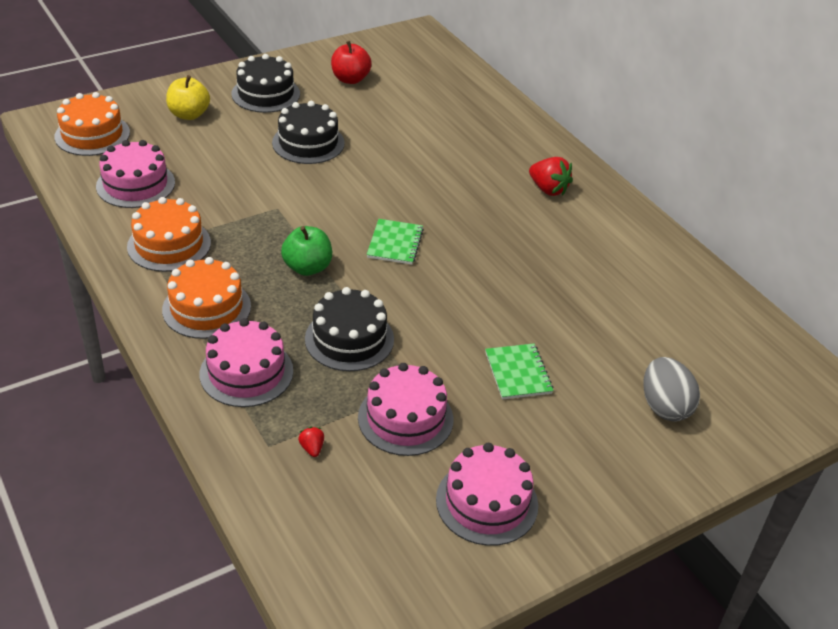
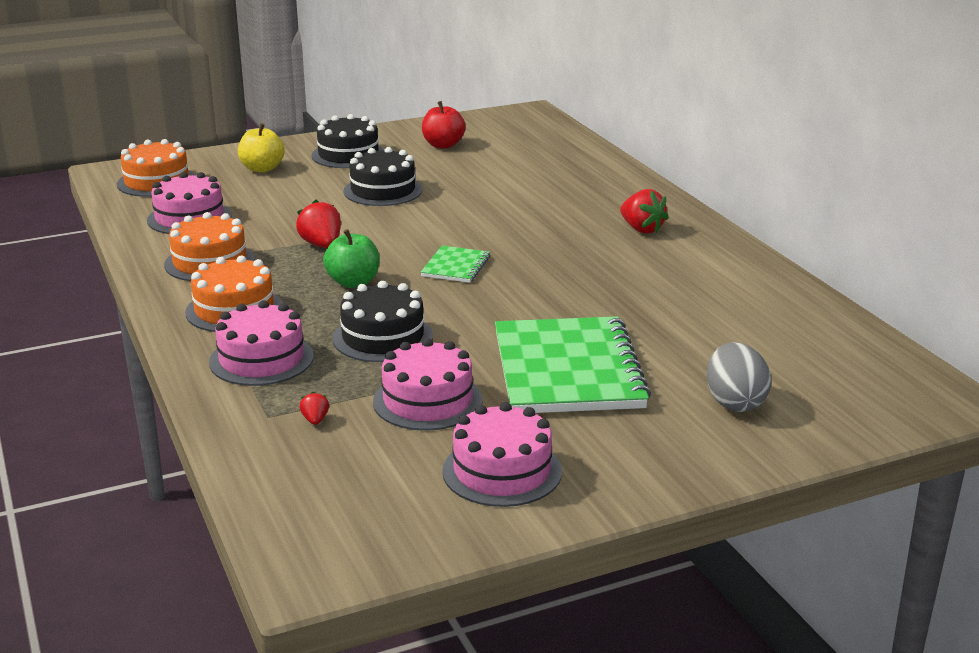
camera: 10 degrees right, 15 degrees down
green notebook [485,344,554,399] -> green notebook [495,316,651,413], size x2.17
none -> red strawberry [296,200,341,248]

